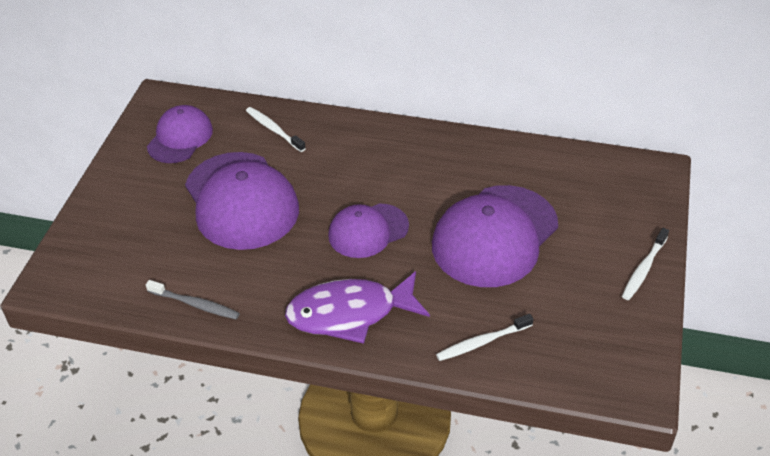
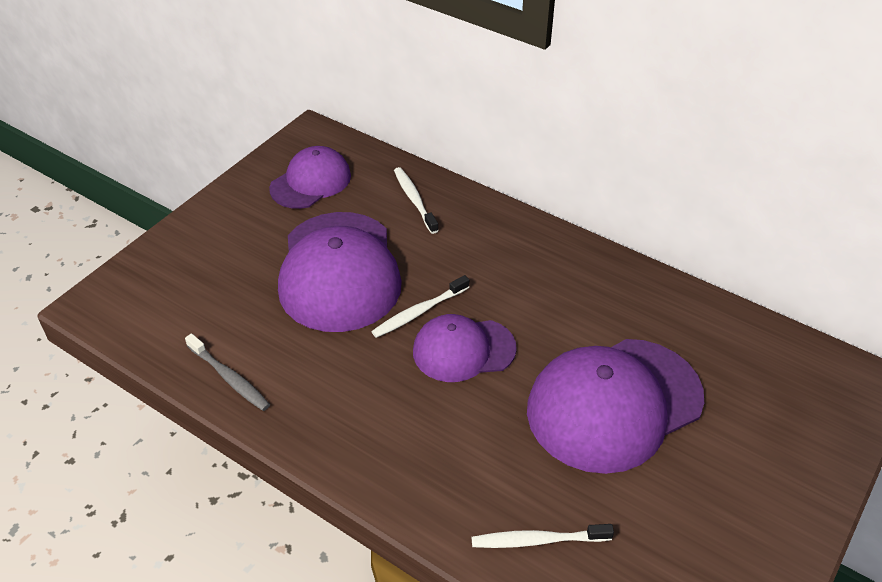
camera: 20 degrees right, 0 degrees up
purple fish [285,271,430,344] -> none
white toothbrush [622,228,669,300] -> white toothbrush moved to [371,275,469,338]

